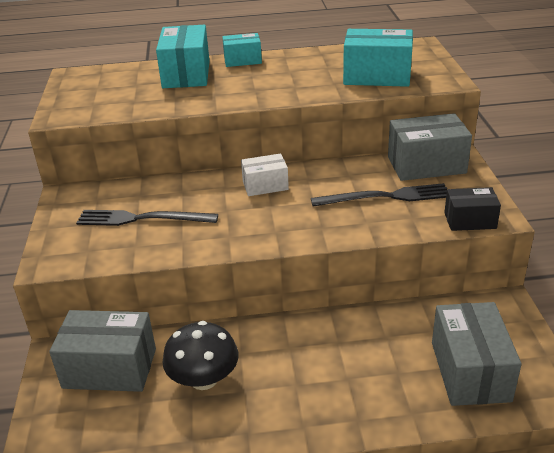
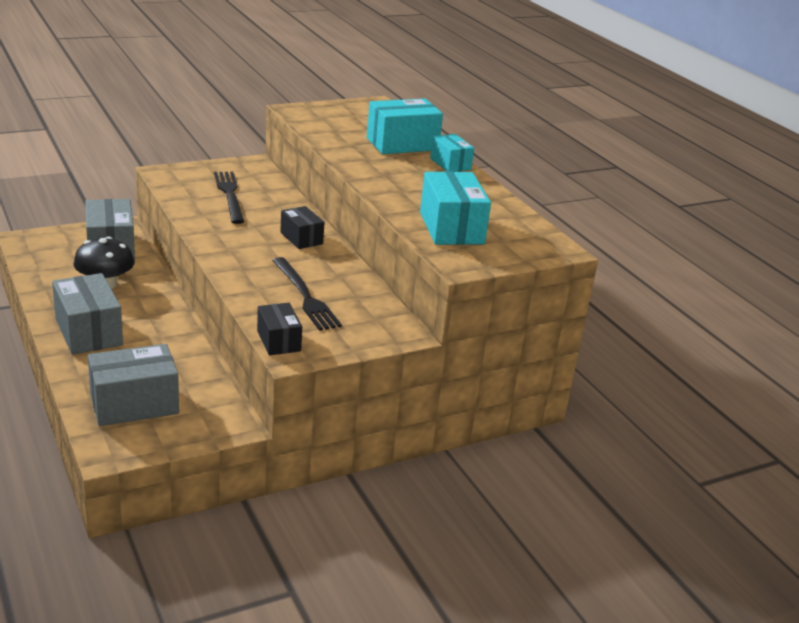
camera: 65 degrees right, 5 degrees down
white box [241,154,289,196] -> black box [280,206,325,249]
grey box [388,113,472,181] -> grey box moved to [52,273,123,354]

